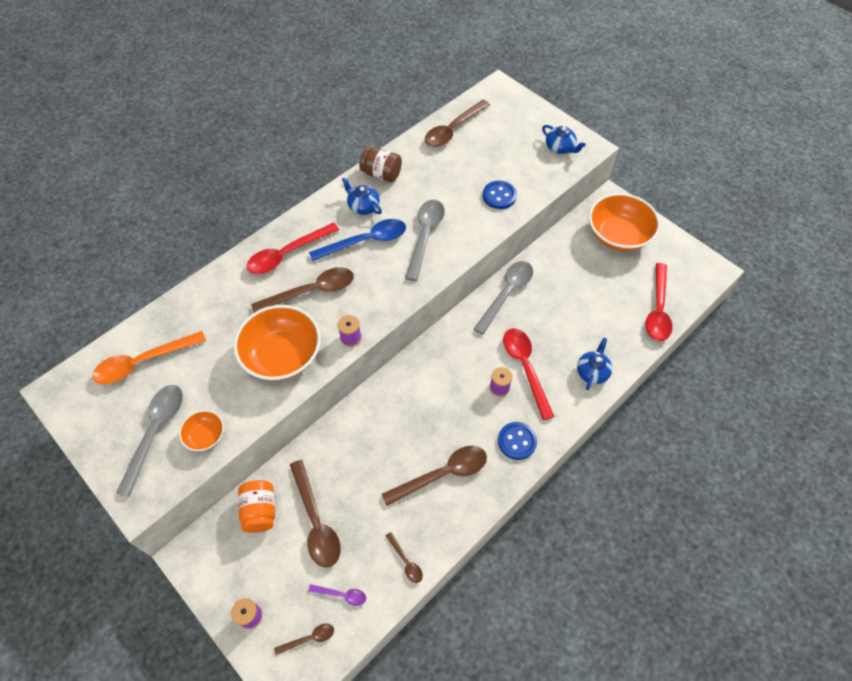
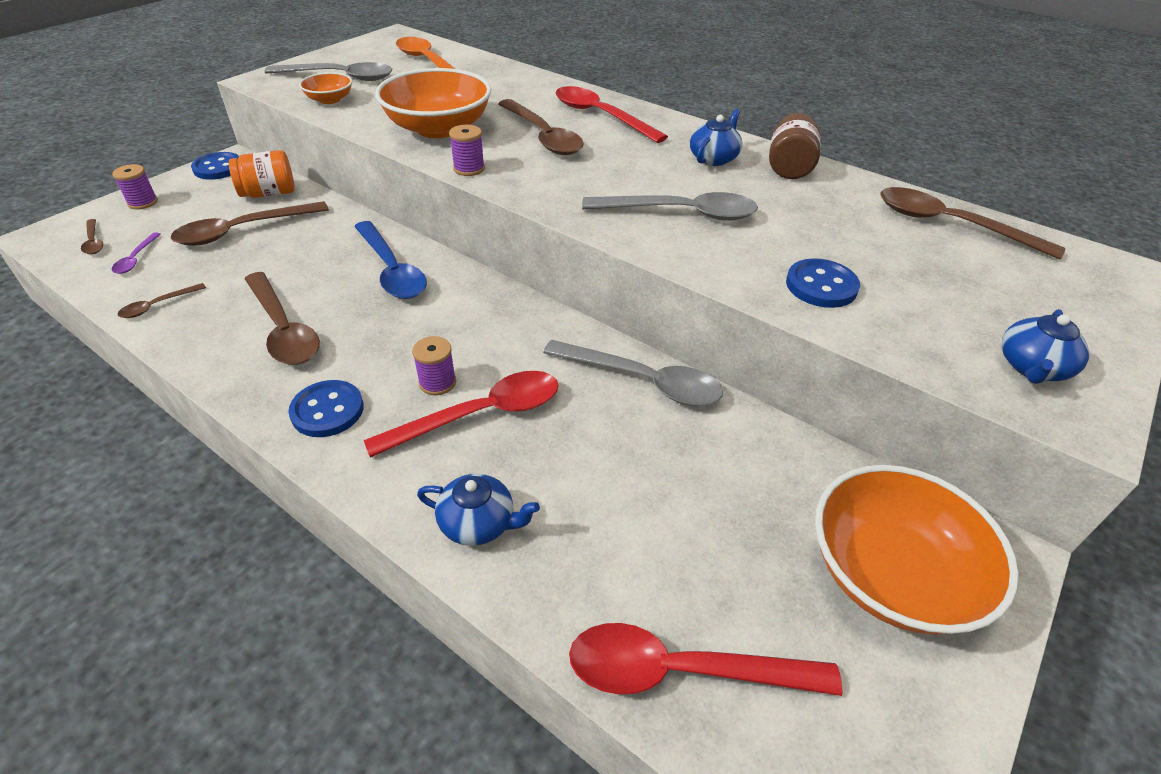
camera: 80 degrees right, 15 degrees down
blue spoon [309,219,406,261] -> blue spoon moved to [354,221,427,299]
none -> blue button [191,152,239,180]

